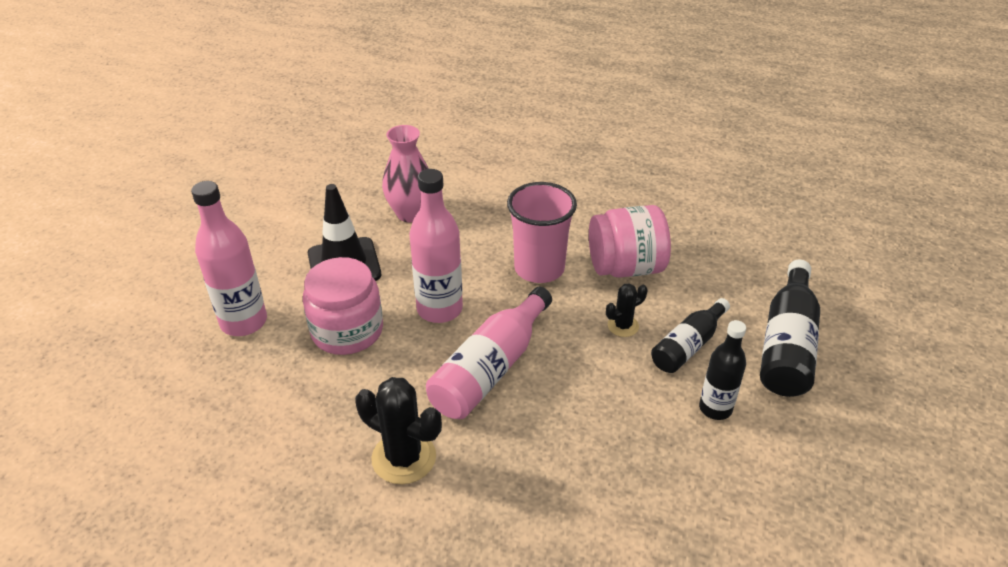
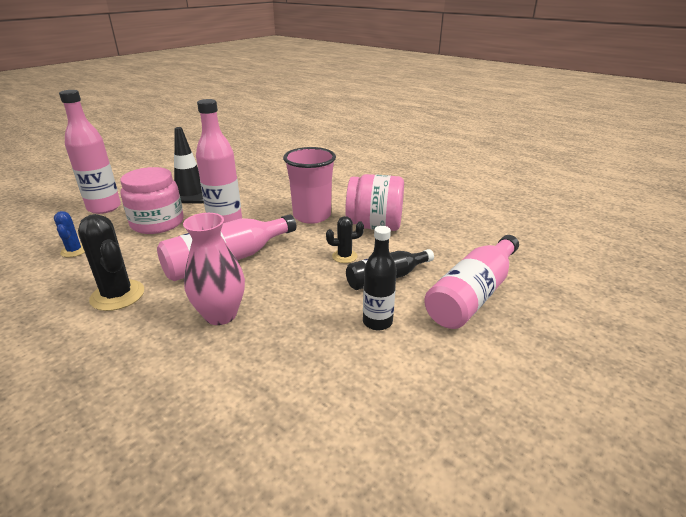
camera: 20 degrees right, 10 degrees down
pink vase [382,125,429,222] -> pink vase moved to [183,213,245,325]
black bottle [760,260,820,397] -> pink bottle [424,235,519,329]
none -> blue cactus [54,211,85,257]

